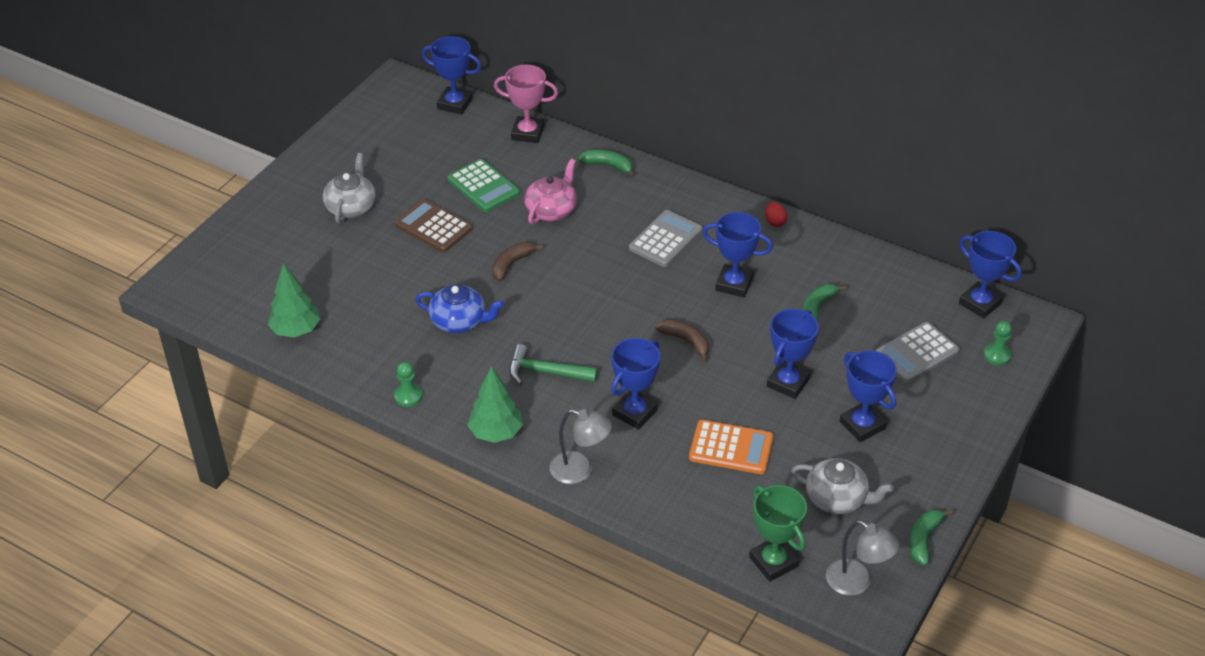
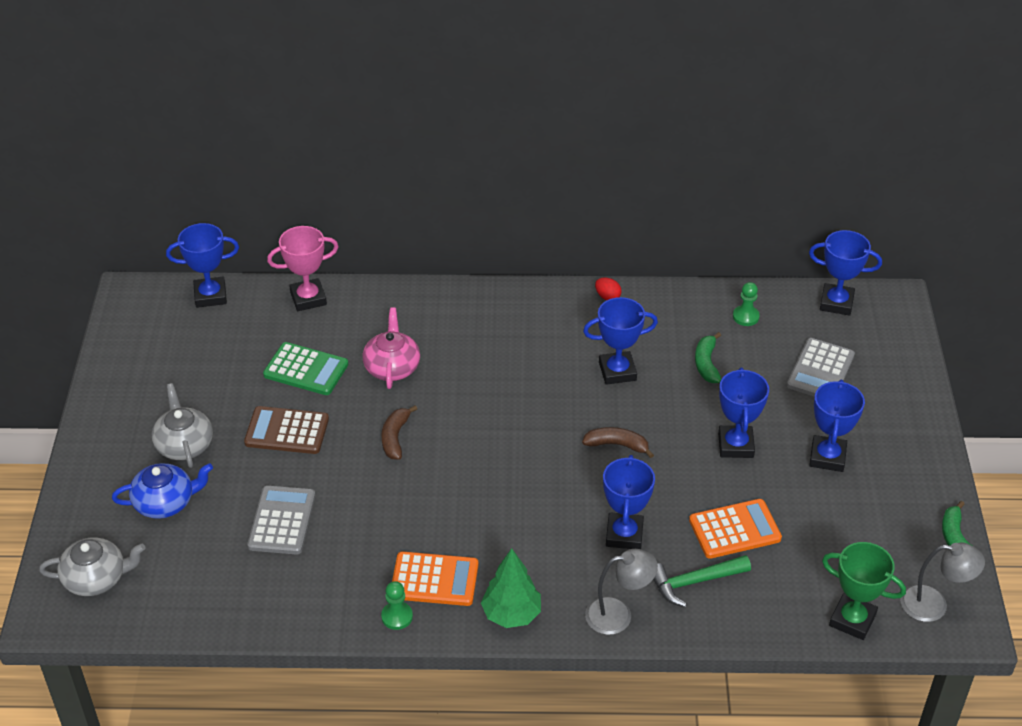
camera: 30 degrees left, 0 degrees up
green tree [268,264,320,338] -> none
blue teapot [415,284,504,333] -> blue teapot moved to [112,463,213,519]
green hammer [509,344,598,385] -> green hammer moved to [653,555,751,607]
green banana [578,150,635,177] -> none
grey calculator [629,210,702,267] -> grey calculator moved to [247,485,315,555]
grey teapot [791,458,894,514] -> grey teapot moved to [39,537,145,596]
blue trophy [840,350,897,442] -> blue trophy turned 75 degrees clockwise [809,380,865,472]
green pawn [983,321,1012,365] -> green pawn moved to [733,282,760,326]
none -> orange calculator [392,551,478,606]

